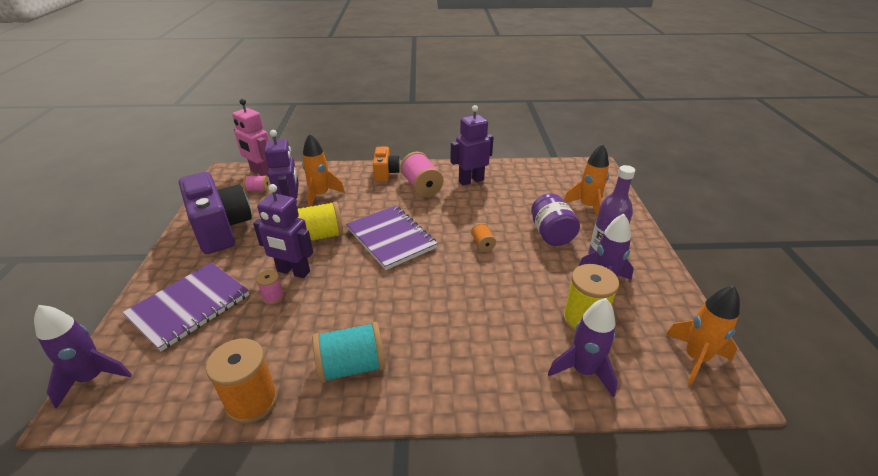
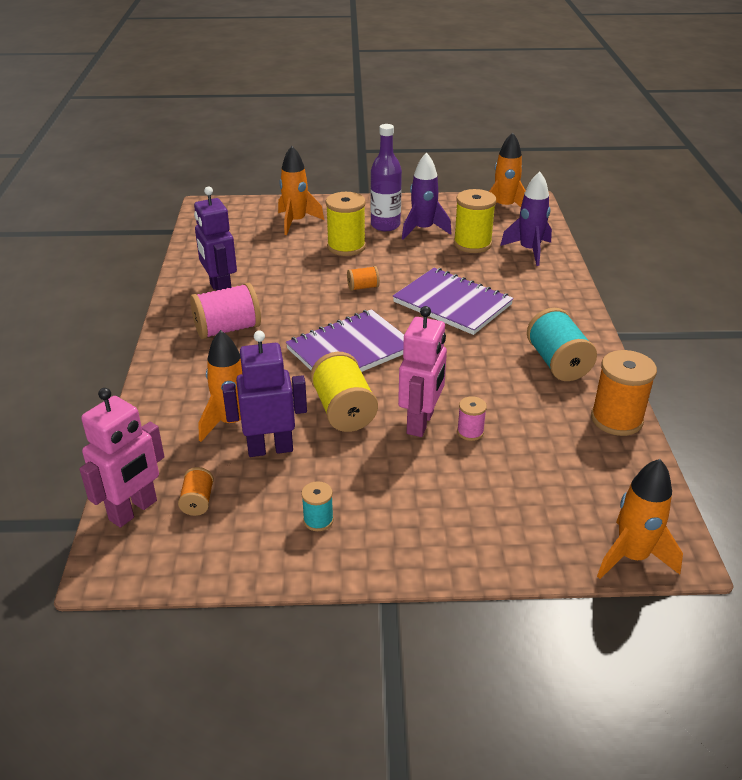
camera: 90 degrees left, 0 degrees up
purple rocket [34,305,132,409] -> orange rocket [597,459,683,579]
purple notebook [123,262,250,352] -> purple notebook moved to [393,268,514,335]
purple camera [179,172,252,254] -> turquoise spool [301,481,334,531]
pink spool [243,175,270,191] -> orange spool [178,467,214,516]
purple robot [253,184,313,278] -> pink robot [398,306,447,437]
orange camera [373,147,400,182] -> none
purple jar [531,193,580,246] -> yellow spool [326,192,366,256]

